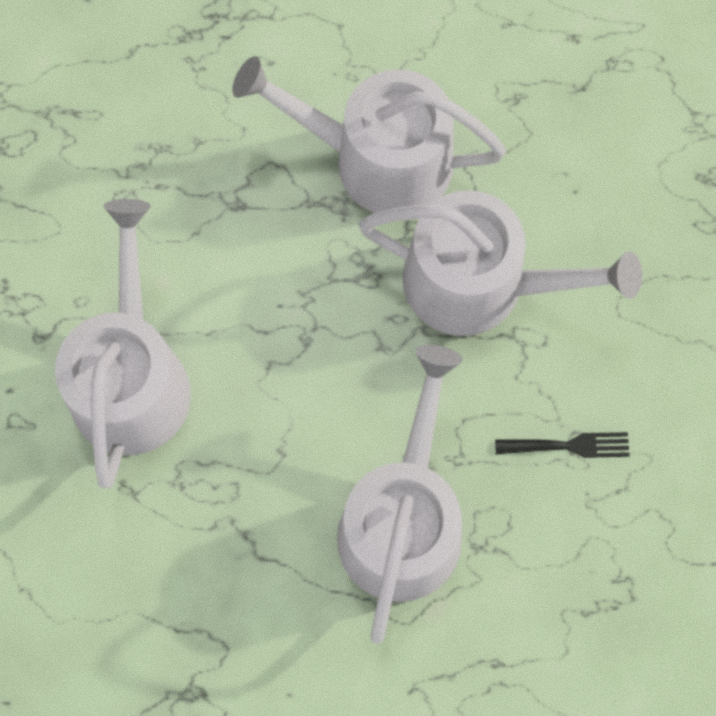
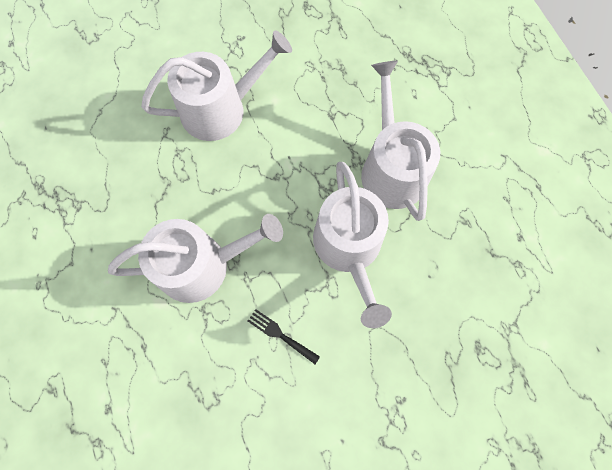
camera: 65 degrees right, 0 degrees up
black fork [495,432,630,458] -> black fork turned 150 degrees clockwise [248,309,320,364]

